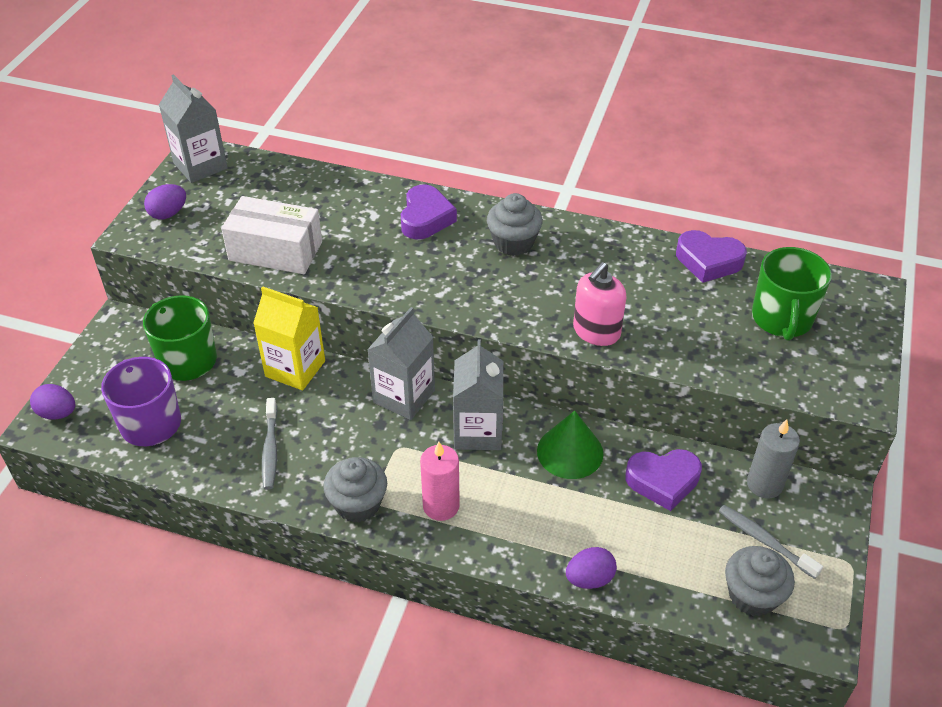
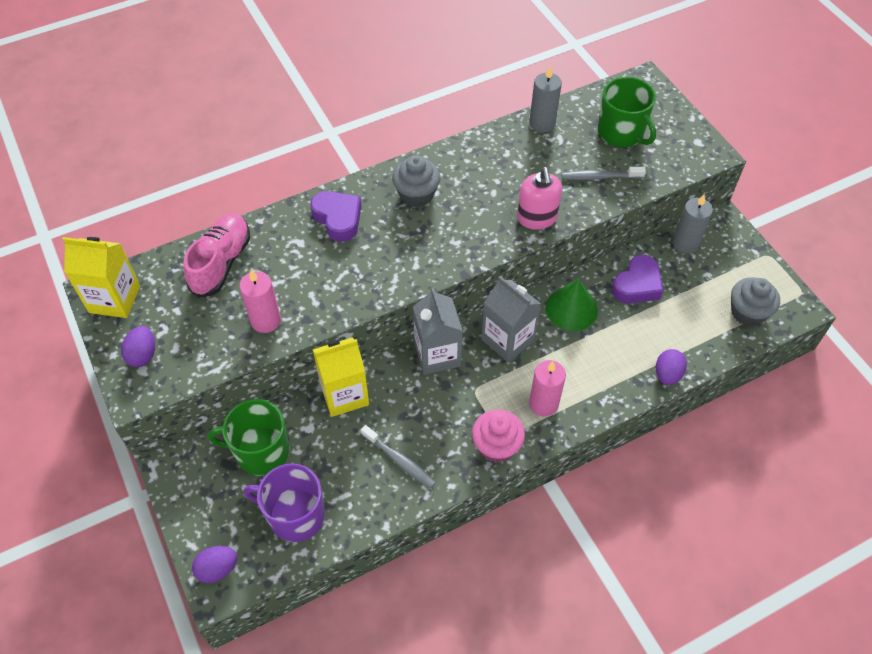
camera: 45 degrees left, 10 degrees up
grey carton [159,74,228,183] -> yellow carton [63,237,140,318]
white box [221,196,322,274] -> pink candle [239,269,281,333]
grey cupcake [323,457,387,522] -> pink cupcake [472,409,525,463]
purple heart [676,230,747,283] -> grey candle [529,66,562,133]
grey toothbrush [719,505,823,579] -> grey toothbrush moved to [561,167,646,180]
none -> pink shoe [184,214,250,298]

